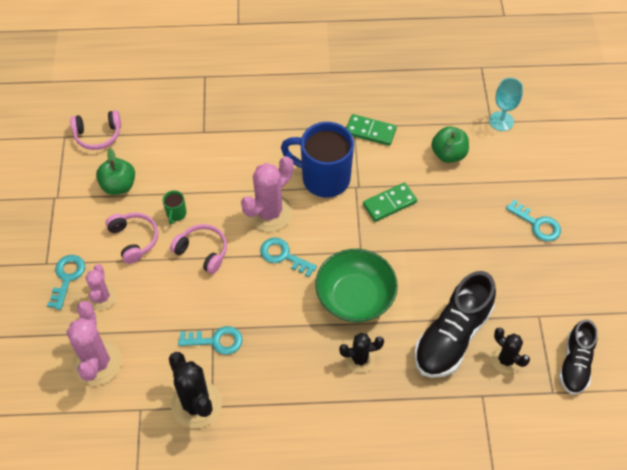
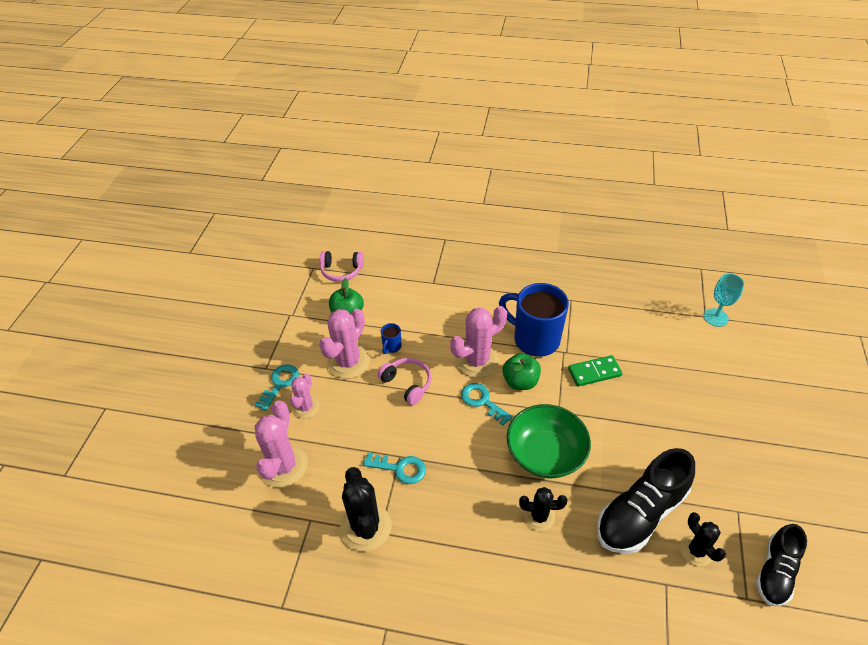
camera: 15 degrees right, 10 degrees down
pink headphones [106,213,158,264] -> pink cactus [319,308,370,379]
green mug [163,190,186,224] -> blue mug [381,323,402,354]
green domino [346,114,397,146] -> none
green apple [431,126,469,163] -> green apple moved to [502,353,541,390]
turquoise key [506,200,561,242] -> none

